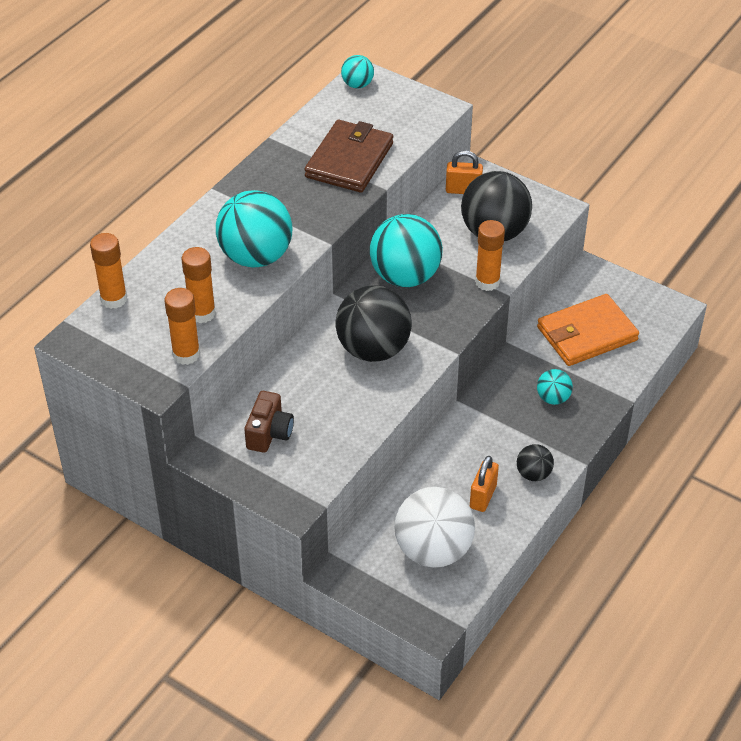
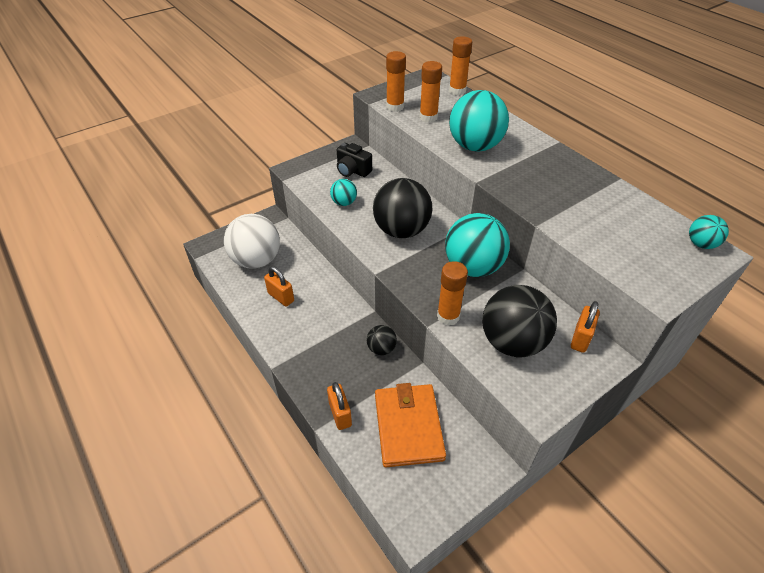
camera: 110 degrees right, 0 degrees up
brown camera [244,391,294,453] -> black camera [337,143,372,177]
brown wallet [304,120,393,193] -> none
black ball [517,444,554,481] -> black ball moved to [367,325,397,355]
turquoise ball [537,369,573,405] -> turquoise ball moved to [330,179,357,206]
none -> orange padlock [327,382,352,430]

